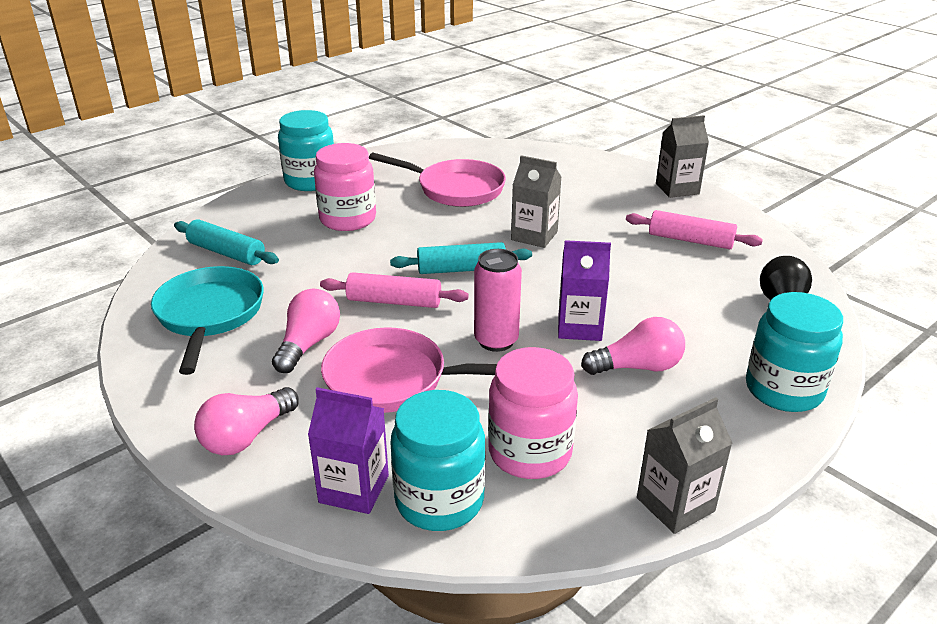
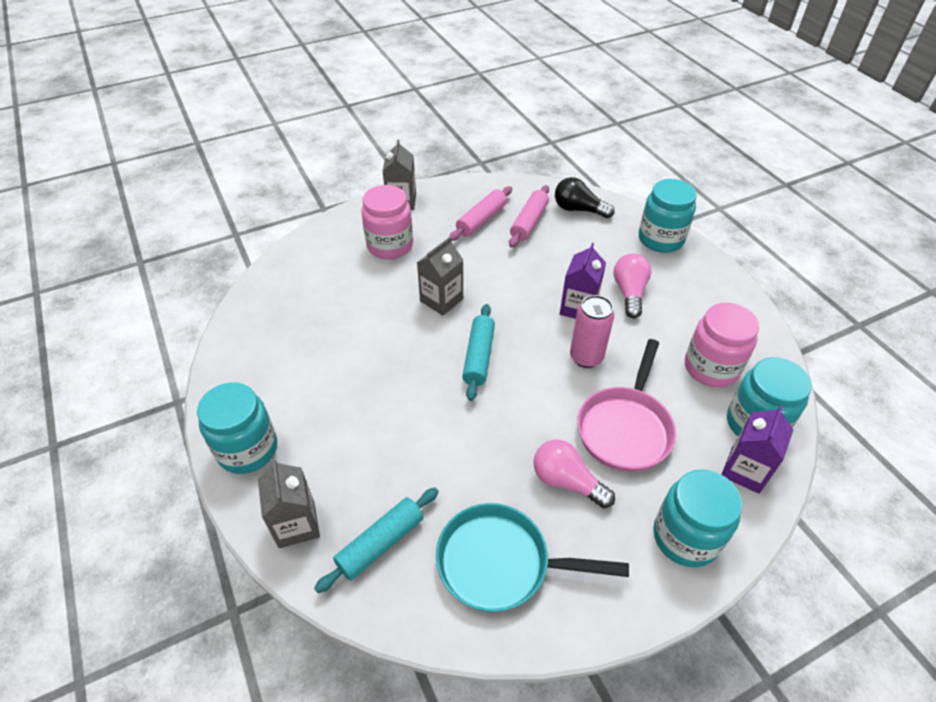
camera: 75 degrees left, 15 degrees up
pink light bulb [194,387,299,455] -> turquoise jar [653,469,742,567]
pink jar [314,143,376,231] -> pink jar moved to [361,185,413,259]
pink rolling pin [320,272,469,308] -> pink rolling pin moved to [509,185,549,248]
pink pan [369,153,506,207] -> none
grey carton [637,397,733,534] -> grey carton moved to [258,459,320,548]

